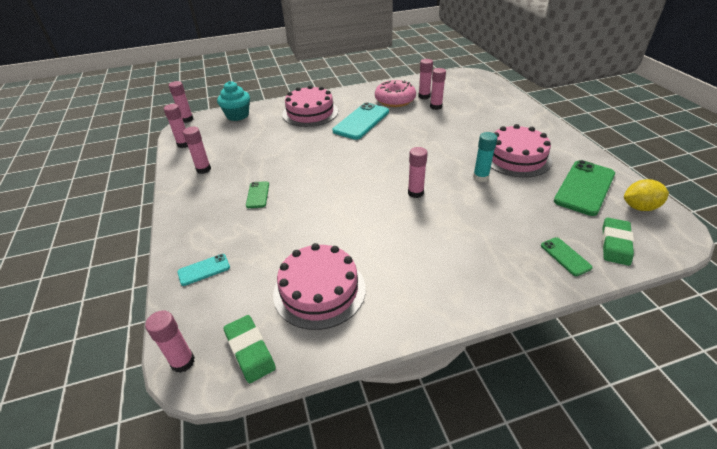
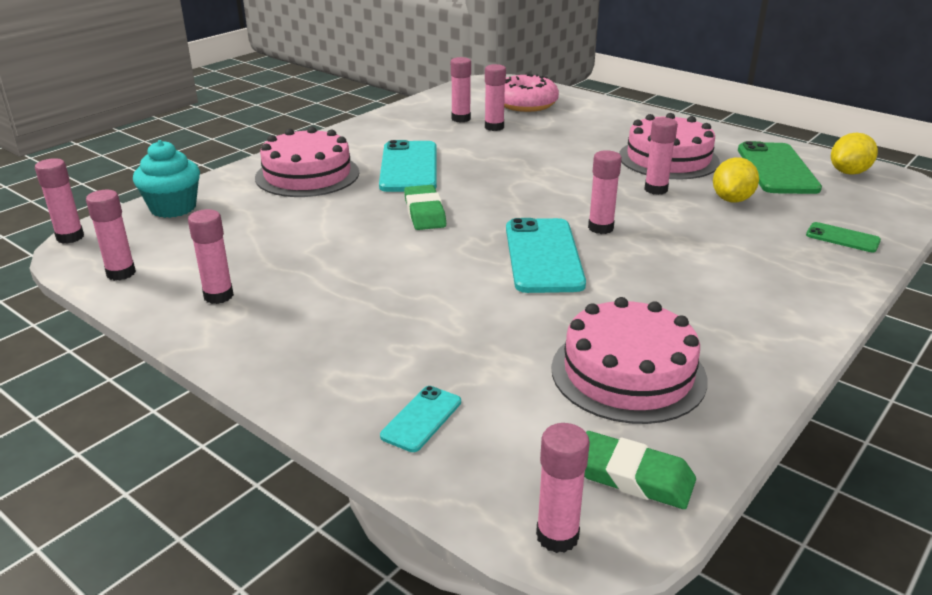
camera: 35 degrees left, 10 degrees down
green phone [246,181,269,208] -> none
pink donut [375,80,416,107] -> pink donut moved to [504,73,559,112]
turquoise glue stick [473,132,497,182] -> pink glue stick [644,117,678,195]
green eraser [602,217,634,266] -> green eraser moved to [404,185,446,230]
none -> turquoise phone [506,218,586,293]
none -> yellow lemon [713,157,759,203]

